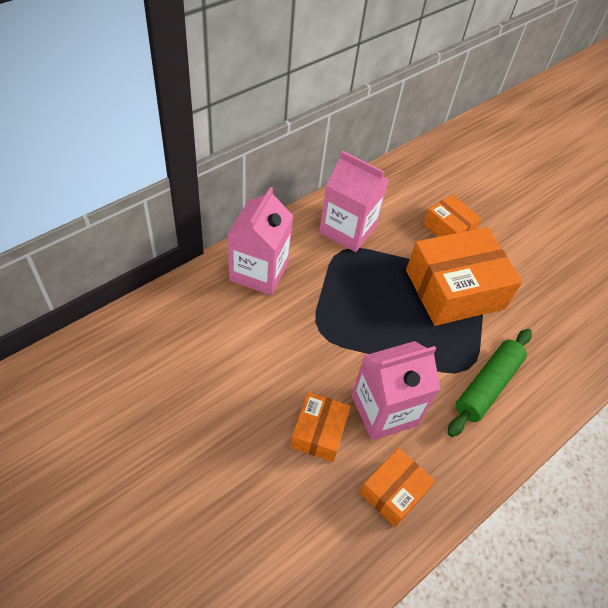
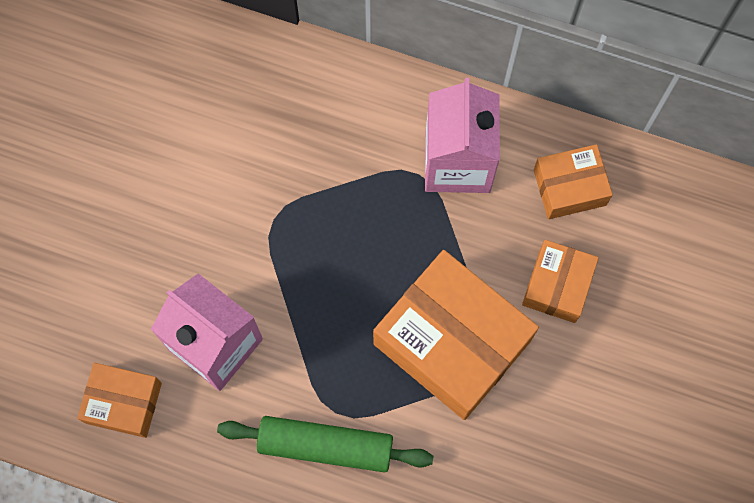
camera: 65 degrees right, 20 degrees up
pink carton [228,187,293,295] -> none
orange box [290,392,351,462] -> orange box moved to [534,144,613,219]

